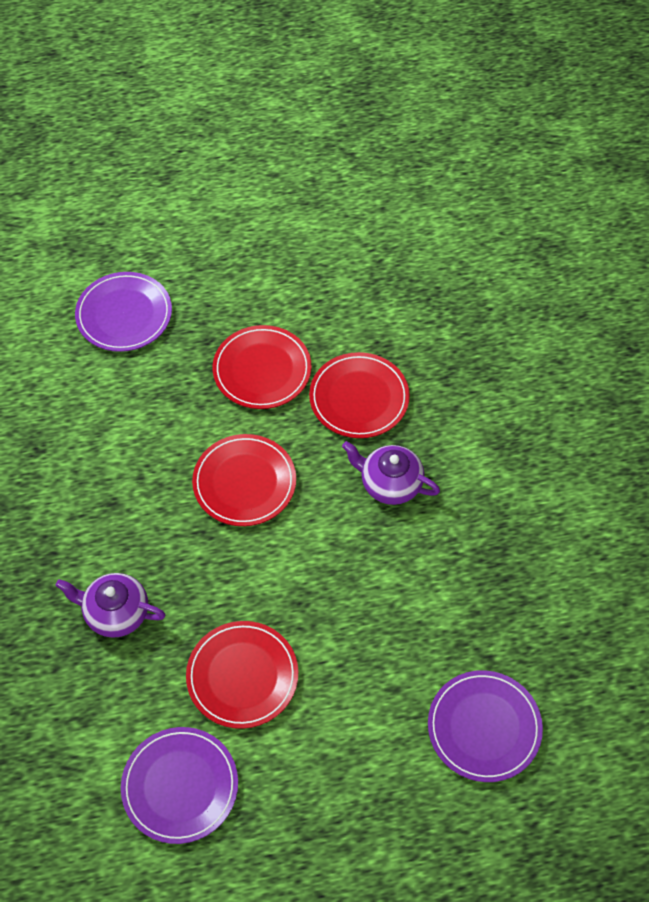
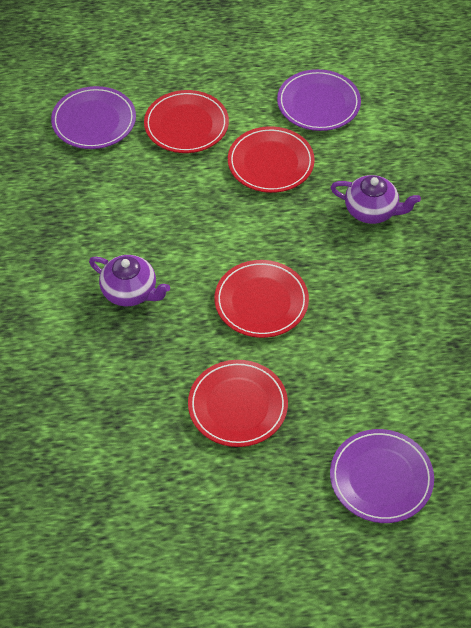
camera: 175 degrees left, 5 degrees down
red plate [309,352,410,438] -> red plate moved to [144,90,229,153]

